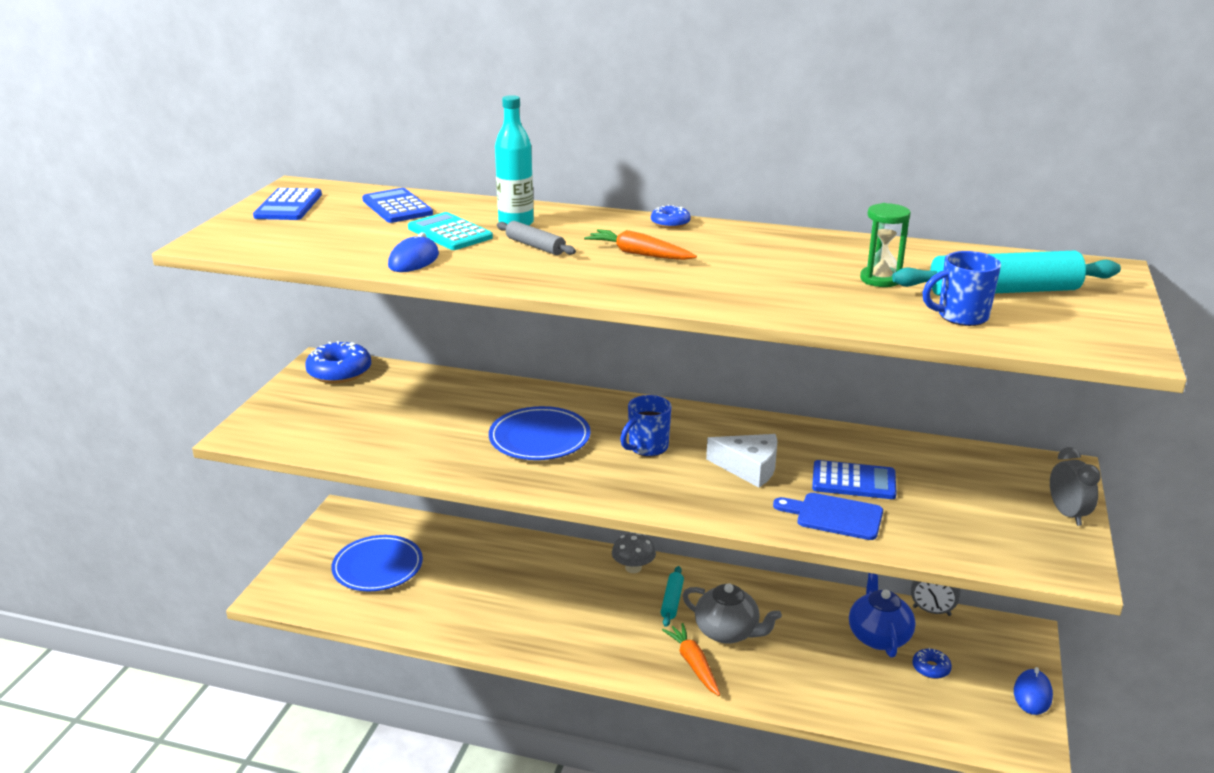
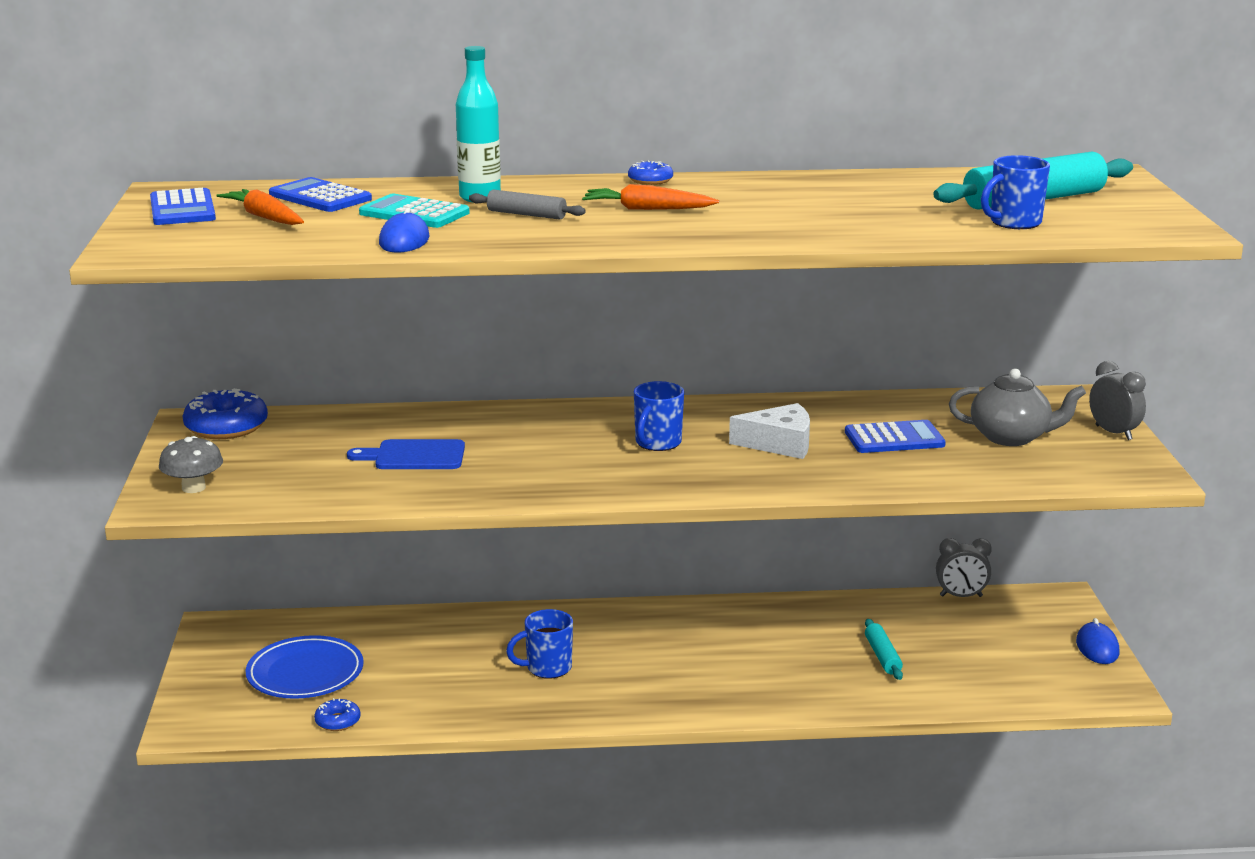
camera: 20 degrees left, 5 degrees down
blue plate [489,406,590,460] -> none
grey mushroom [612,533,656,573] -> grey mushroom moved to [159,436,223,493]
turquoise rolling pin [661,566,684,627] -> turquoise rolling pin moved to [865,619,903,680]
orange carrot [662,623,720,696] -> orange carrot moved to [216,189,304,225]
grey teapot [682,583,782,644] -> grey teapot moved to [949,369,1086,446]
blue cutting board [773,493,883,540] -> blue cutting board moved to [347,439,465,469]
blue teapot [849,573,915,657] -> none
green hourglass [860,203,911,287] -> none
blue donut [912,648,952,679] -> blue donut moved to [314,698,361,731]
none -> blue mug [506,609,573,679]

